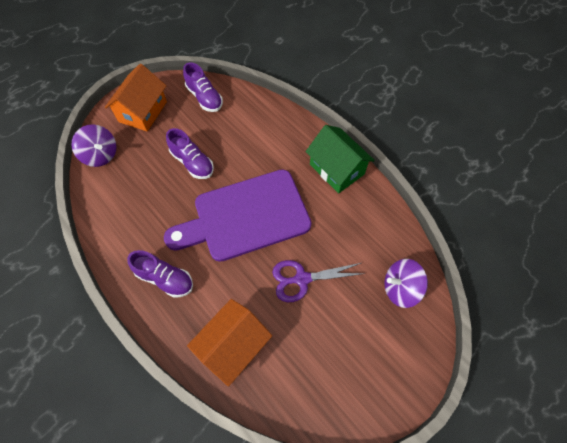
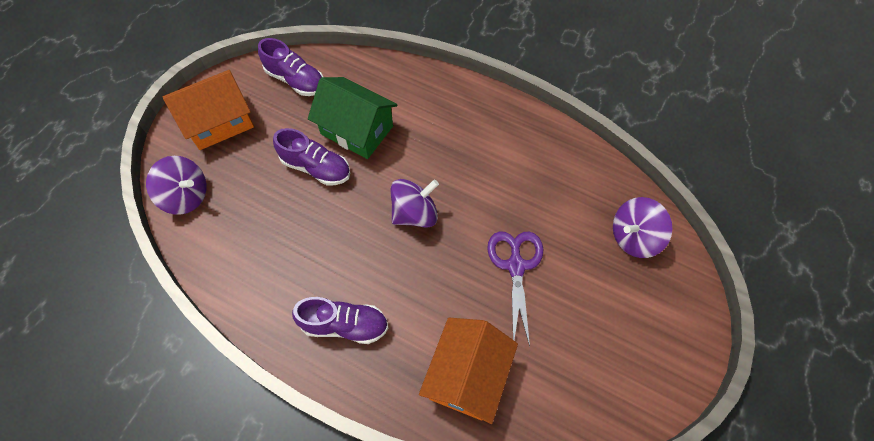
camera: 20 degrees left, 0 degrees up
orange house [105,64,167,131] -> orange house turned 60 degrees clockwise [163,70,254,150]
purple cutting board [164,169,311,262] -> purple spinning top [390,179,439,227]
purple scissors [272,260,364,302] -> purple scissors turned 120 degrees clockwise [487,231,543,347]
green house [305,125,375,193] -> green house moved to [308,77,398,159]

